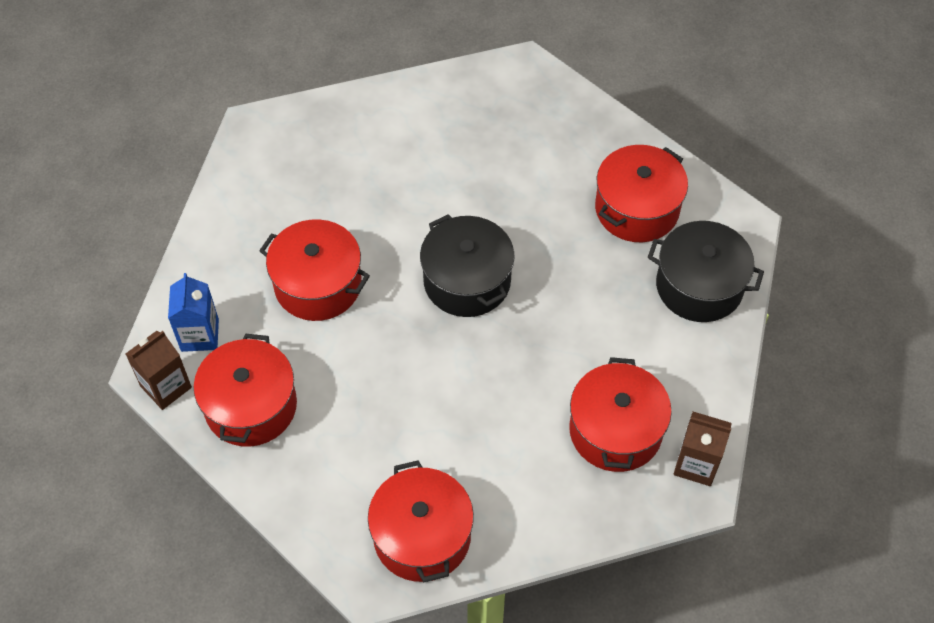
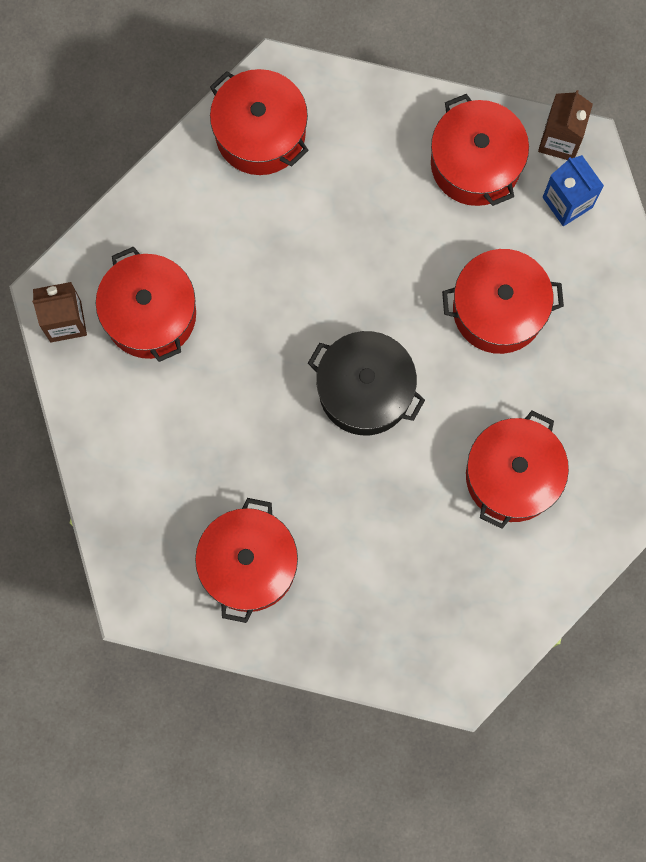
camera: 150 degrees right, 20 degrees up
black pot [648,221,764,322] -> none
none -> red pot [466,410,569,529]

